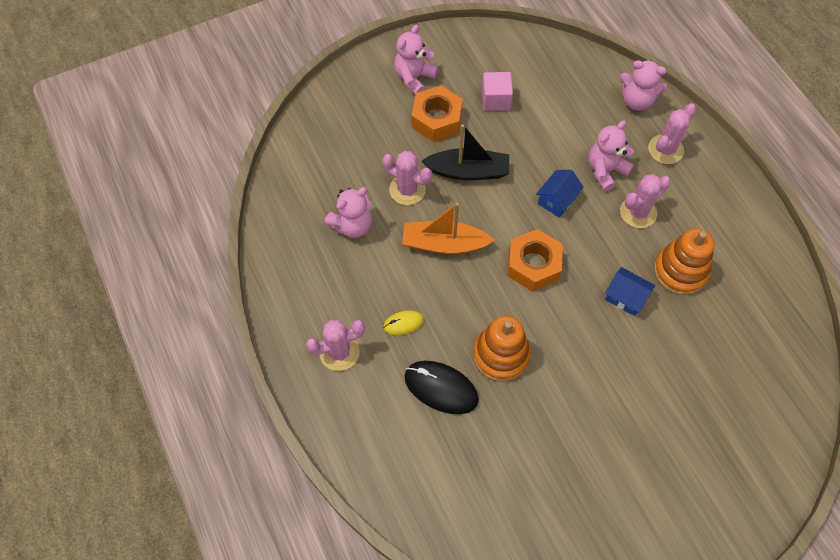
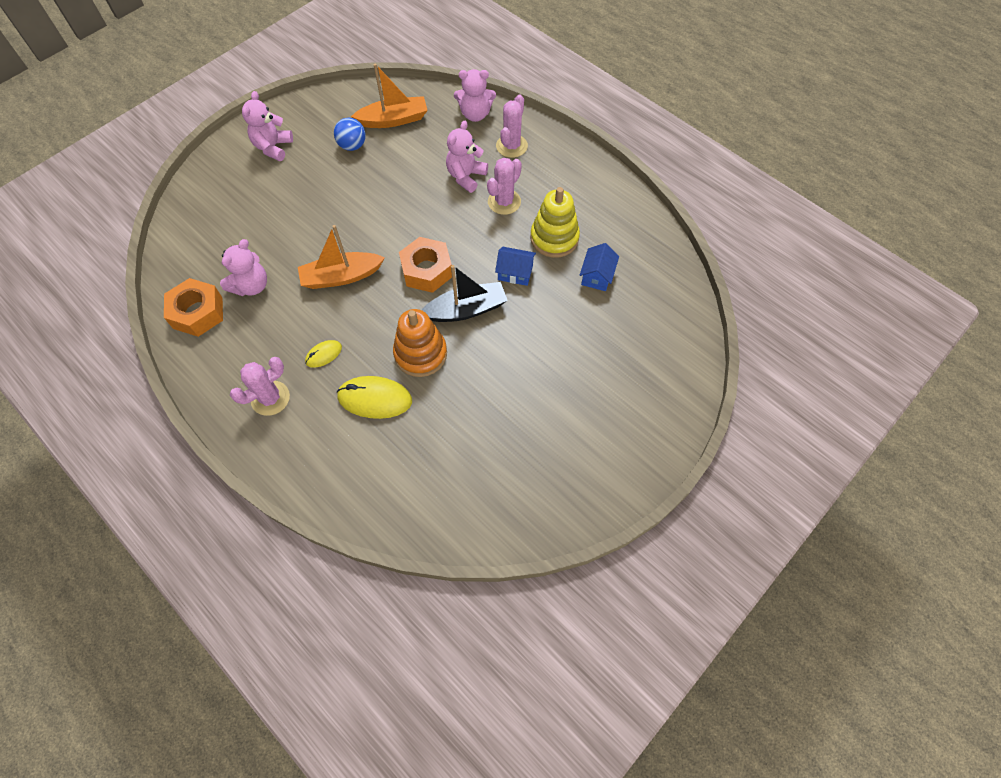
camera: 20 degrees left, 0 degrees up
pink cactus [382,151,432,205] -> none
black mouse [404,361,479,414] -> yellow mouse [336,376,412,419]
orange nut [412,85,463,142] -> orange nut moved to [164,278,223,337]
black boat [422,124,509,180] -> black boat moved to [422,265,508,322]
pink cube [482,72,513,111] -> blue ball [334,118,366,151]
blue house [536,170,584,218] -> blue house moved to [579,243,619,291]
orange stacking toy [654,228,714,295] -> yellow stacking toy [530,187,580,258]
none -> orange boat [351,64,428,128]

